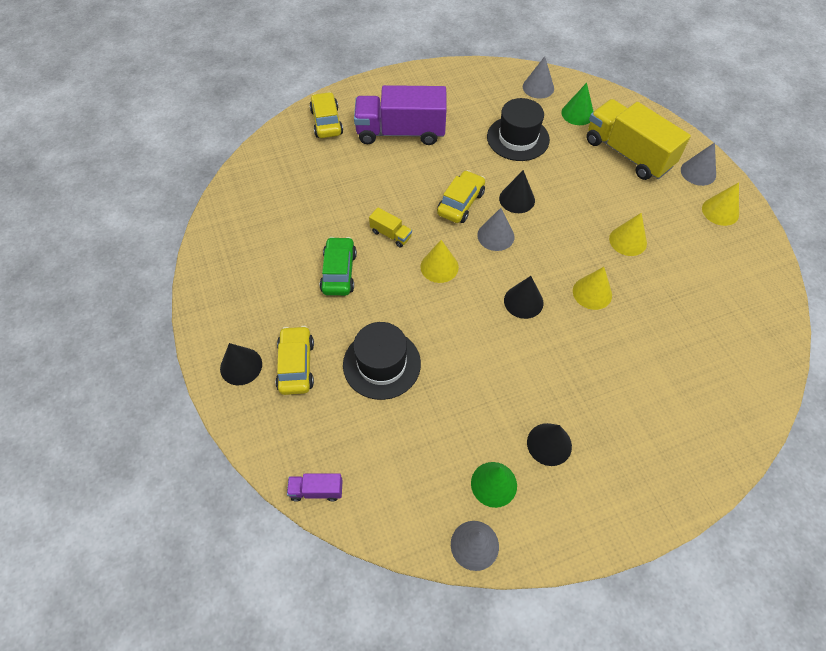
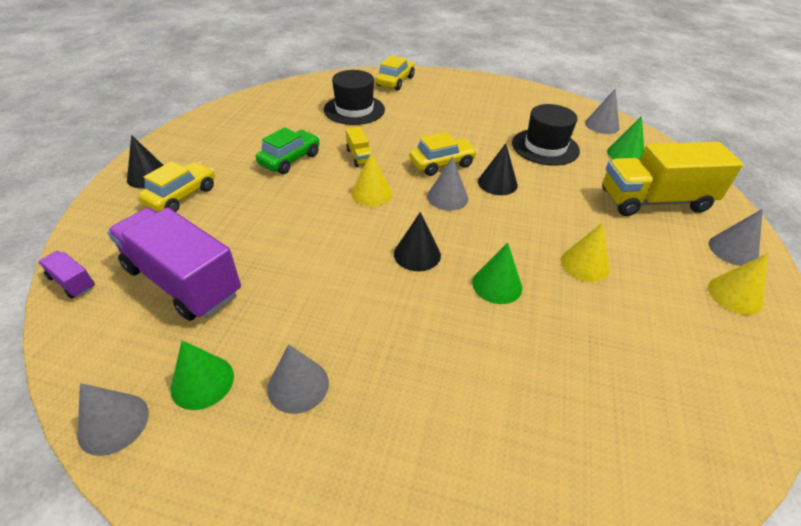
camera: 35 degrees right, 15 degrees down
black hat [343,322,421,400] -> black hat moved to [324,70,385,125]
purple truck [354,85,447,145] -> purple truck moved to [107,208,241,321]
black cone [527,423,572,466] -> grey cone [267,344,329,414]
yellow cone [573,267,612,310] -> green cone [472,243,522,304]
yellow truck [586,99,691,180] -> yellow truck turned 90 degrees counterclockwise [602,142,743,216]

